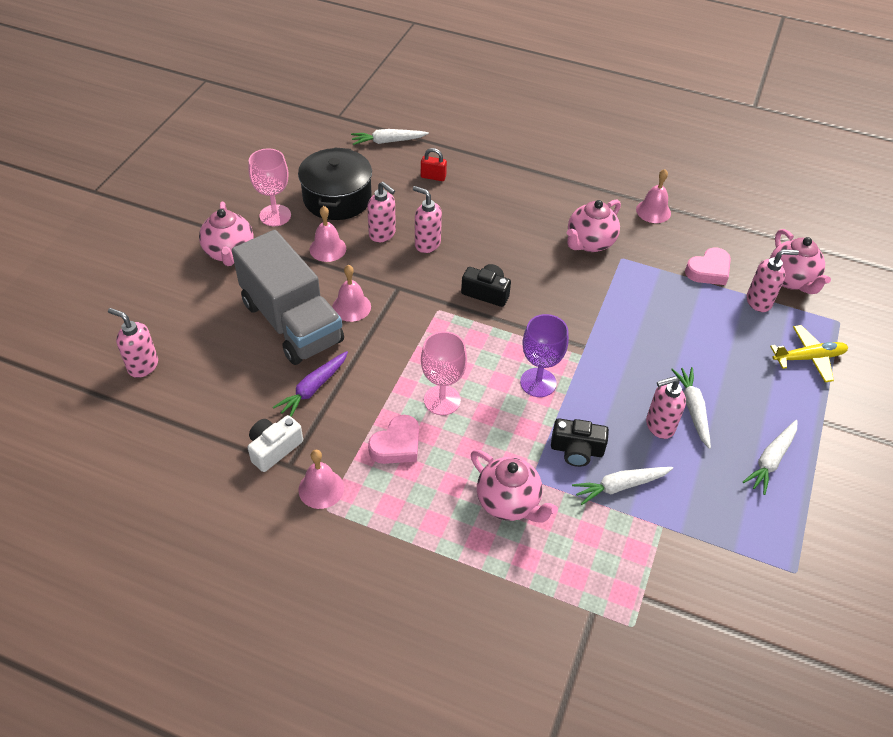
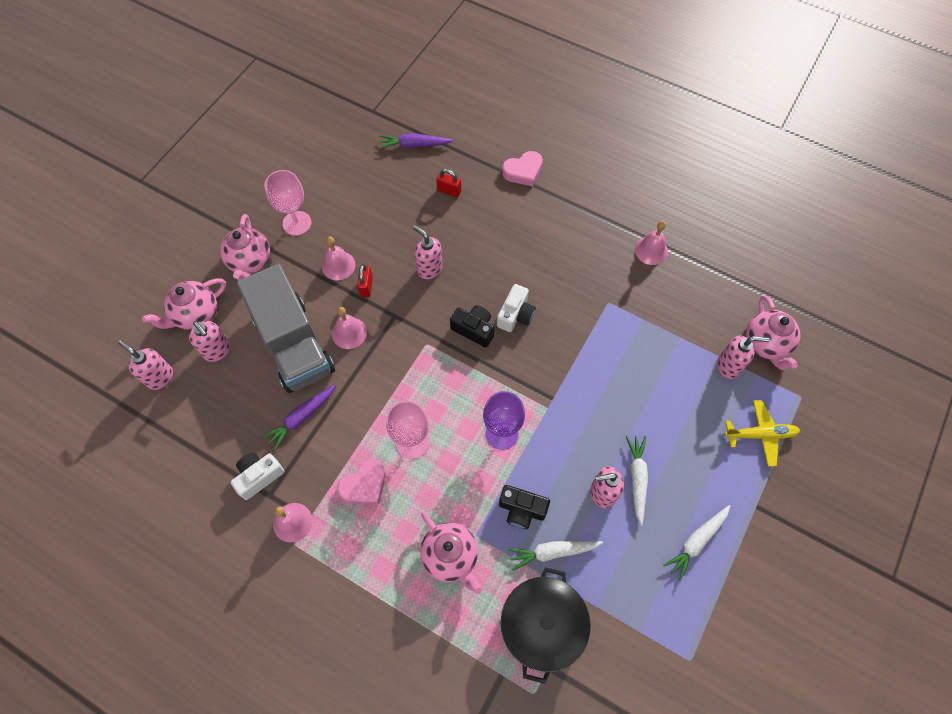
camera: 10 degrees right, 15 degrees up
black pot [298,148,372,220] -> black pot moved to [500,567,591,684]
white carrot [351,129,429,145] -> purple carrot [379,134,453,149]
pink soap dispenser [367,182,396,242] -> pink soap dispenser moved to [189,321,230,362]
pink teapot [567,199,621,252] -> pink teapot moved to [142,278,226,330]
pink heart [685,248,731,285] -> pink heart moved to [502,151,543,187]
none -> red padlock [357,264,373,297]
none -> white camera [497,284,536,332]

